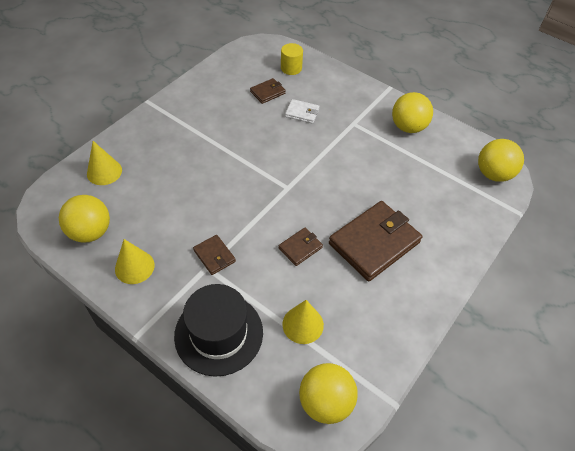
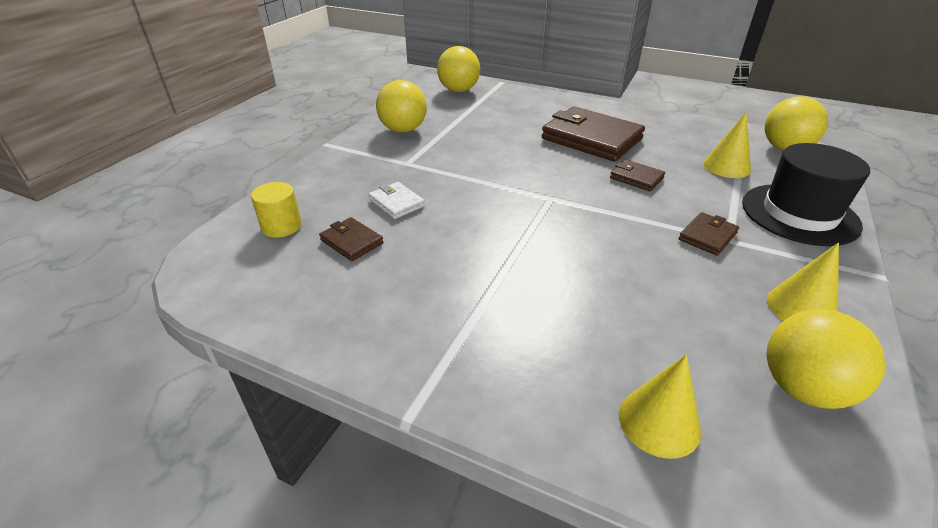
camera: 100 degrees left, 15 degrees down
white wallet [285,99,320,124] -> white wallet turned 45 degrees counterclockwise [369,182,425,219]

